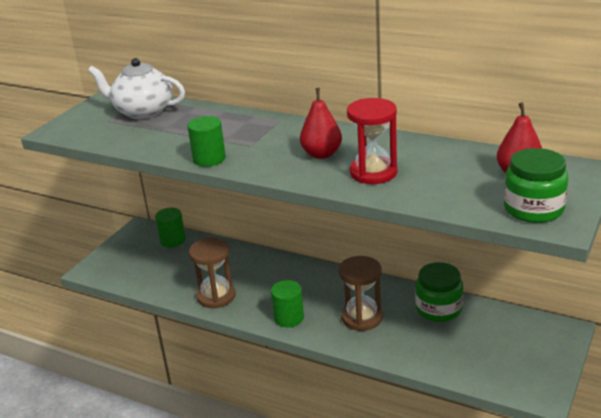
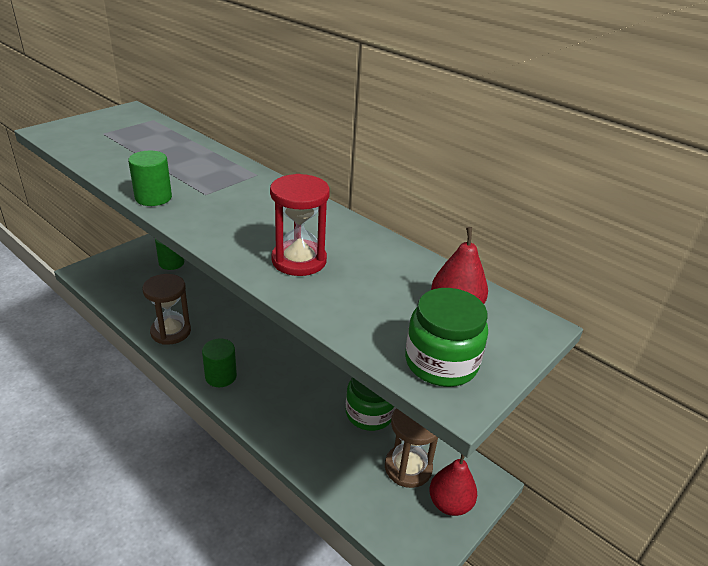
camera: 10 degrees right, 5 degrees up
white teapot [88,58,185,119] -> none
red pear [300,88,342,159] -> red pear moved to [429,454,477,516]
brown hourglass [339,256,383,331] -> brown hourglass moved to [385,408,438,488]

